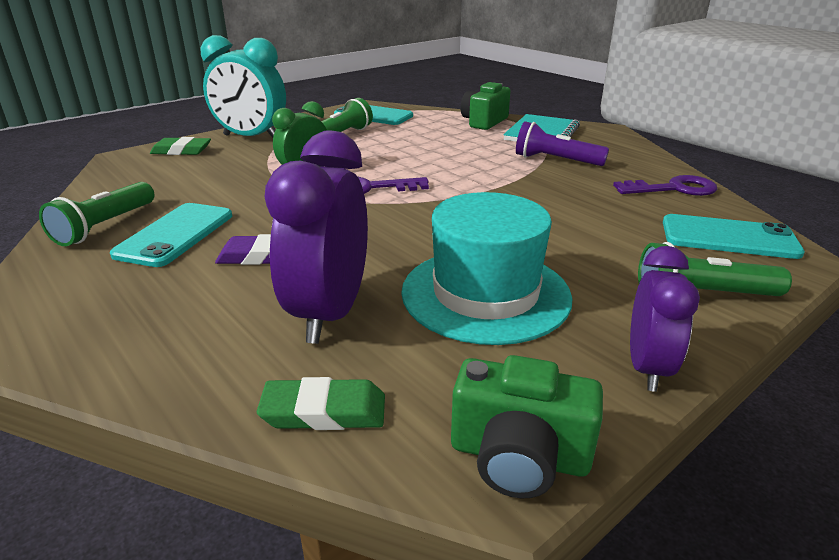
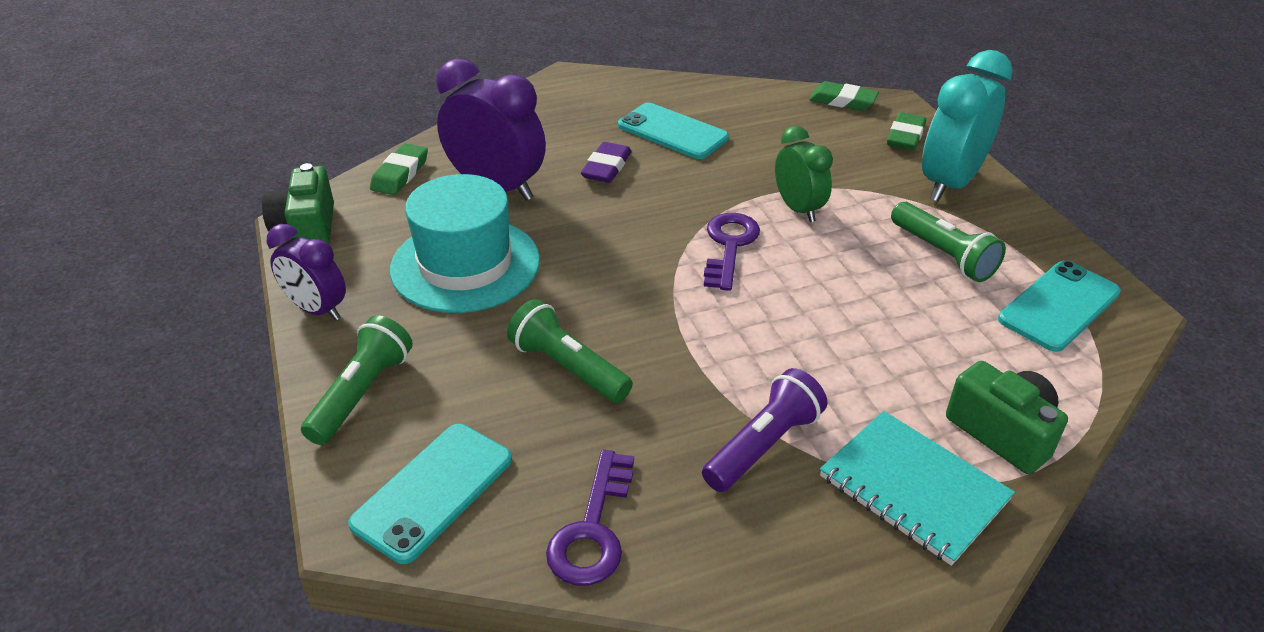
camera: 110 degrees right, 10 degrees up
green flashlight [39,182,155,246] -> green flashlight moved to [507,299,633,403]
green camera [451,355,603,499] -> green camera turned 45 degrees counterclockwise [262,163,334,244]
none -> green eraser [809,81,879,111]

